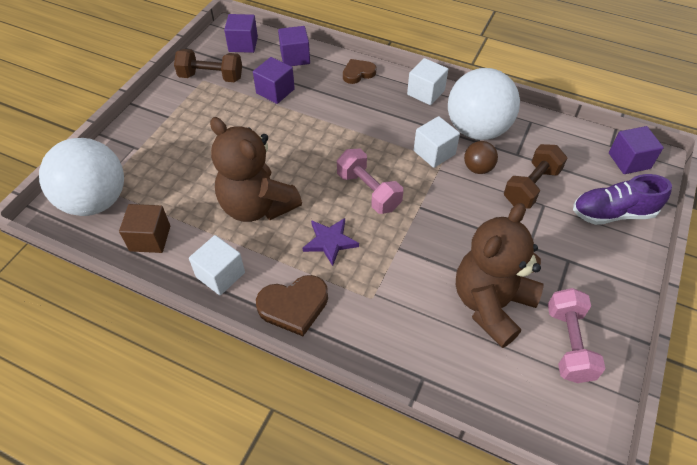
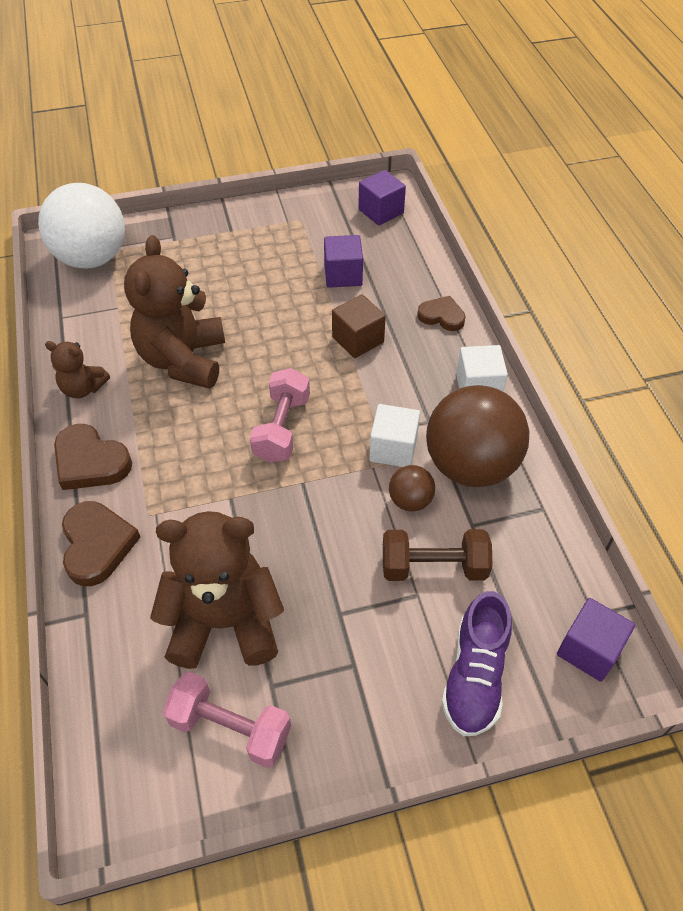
camera: 50 degrees right, 0 degrees up
brown cube [119,204,170,253] -> brown cube moved to [332,294,386,358]
brown dumbbell [174,49,242,82] -> none
white cube [189,235,245,295] -> brown teddy bear [45,341,110,398]
purple cube [278,26,310,66] -> none
purple star [303,218,359,266] -> none
white ball [448,68,520,140] -> brown ball [426,385,529,487]
pink dumbbell [548,288,606,383] -> pink dumbbell turned 60 degrees clockwise [163,672,291,768]
purple shoe [573,174,672,225] -> purple shoe turned 120 degrees counterclockwise [441,591,512,736]
none -> brown heart [62,501,140,586]

